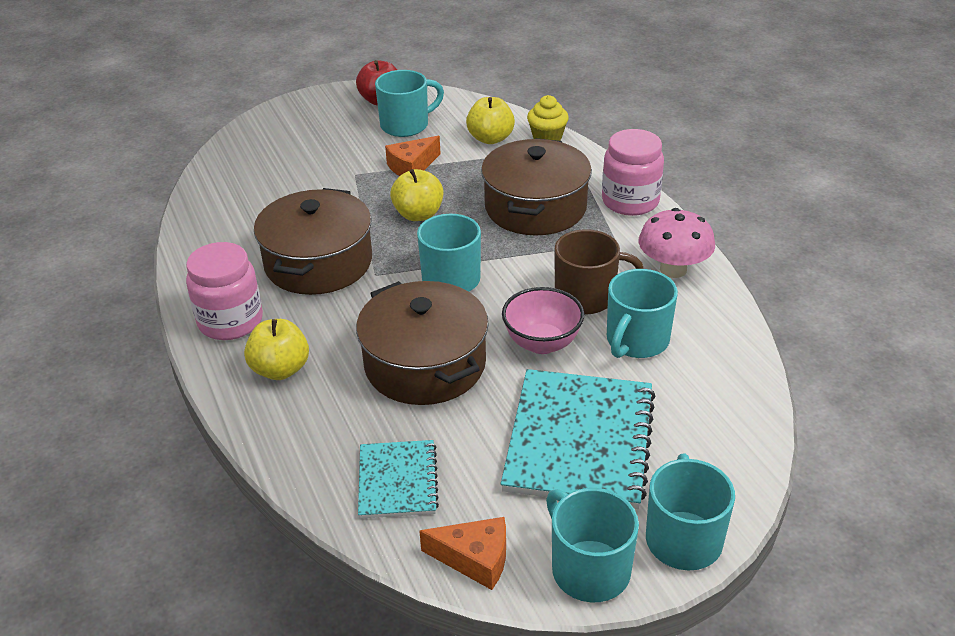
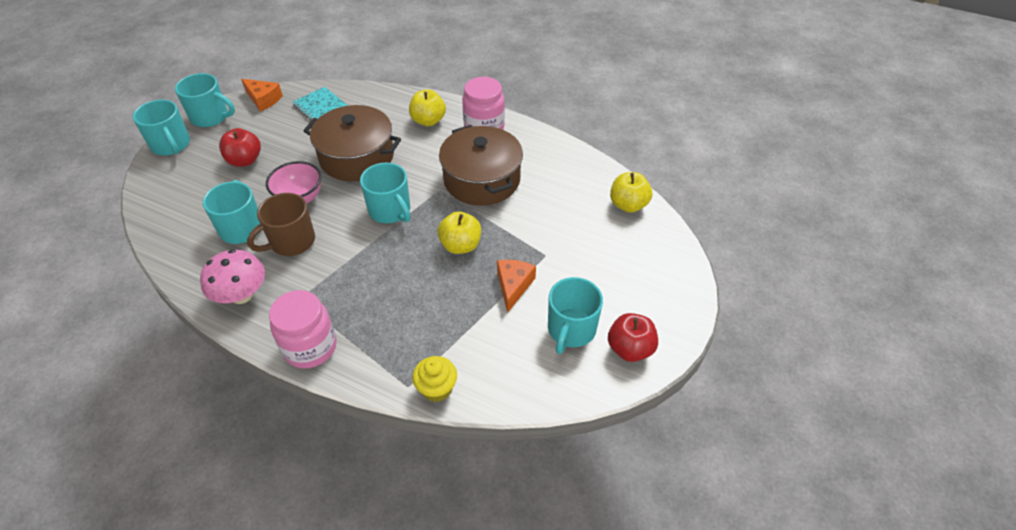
camera: 140 degrees right, 10 degrees up
orange cheese [419,517,506,590] -> orange cheese turned 120 degrees counterclockwise [241,79,283,112]
yellow apple [466,97,515,144] -> yellow apple moved to [610,172,652,213]
brown pot [481,138,592,235] -> none
turquoise notebook [501,369,656,509] -> red apple [219,128,261,167]

